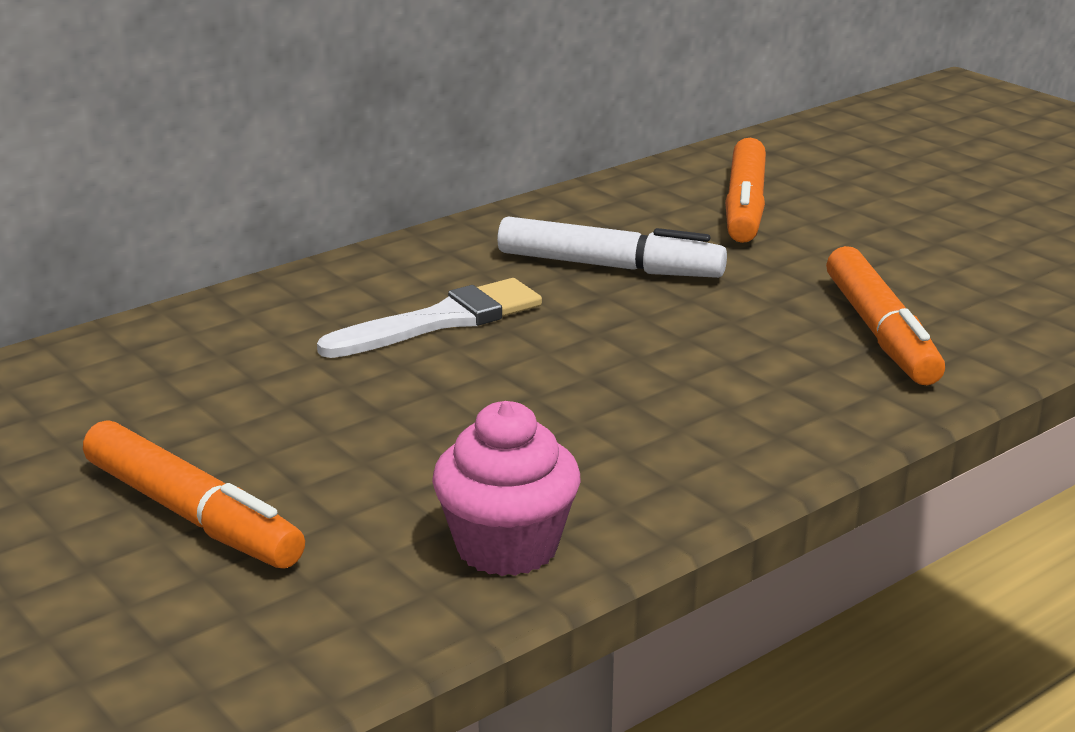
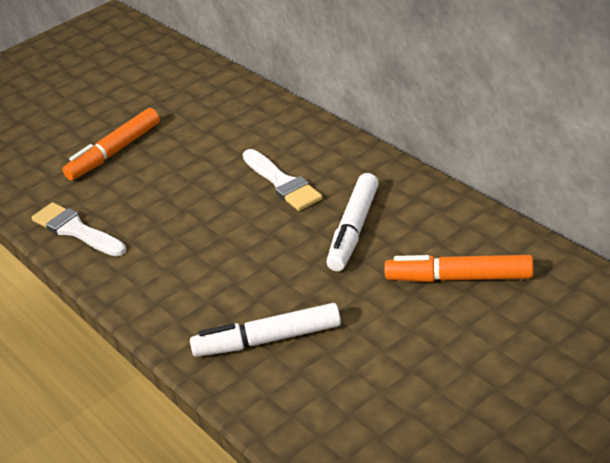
camera: 95 degrees right, 10 degrees up
pink cupcake [432,401,580,576] -> white brush [32,202,126,257]
orange marker [826,246,945,385] -> white marker [190,303,341,357]

